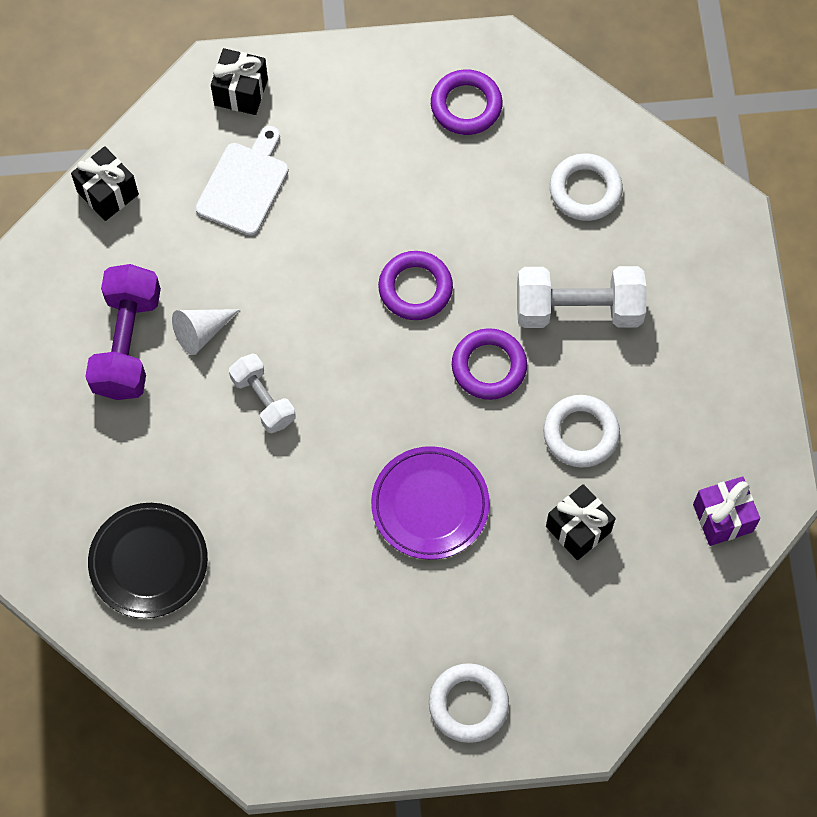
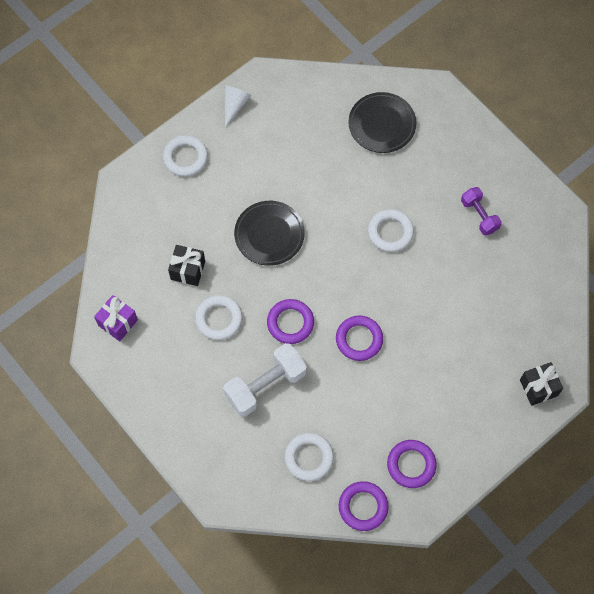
camera: 145 degrees right, 0 degrees up
black gift [71,146,139,221] -> none
purple dumbbell [85,264,161,400] -> purple dumbbell [461,187,502,236], size x0.61
white cone [172,309,240,355] -> white cone moved to [225,86,251,127]
white cutting board [196,126,289,236] -> none
white dumbbell [229,353,296,433] -> white ring [368,209,414,252]
purple plate [371,446,490,560] -> black plate [234,201,305,266]
none -> purple ring [339,481,389,531]

